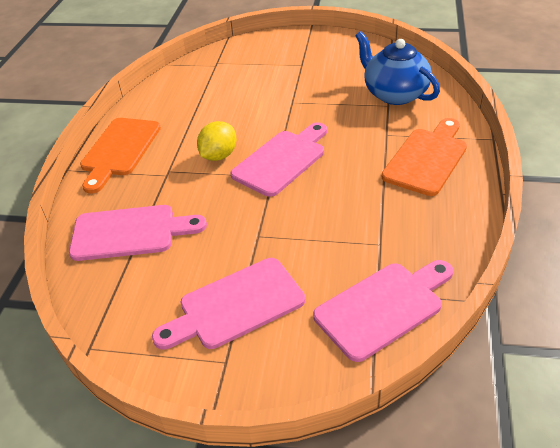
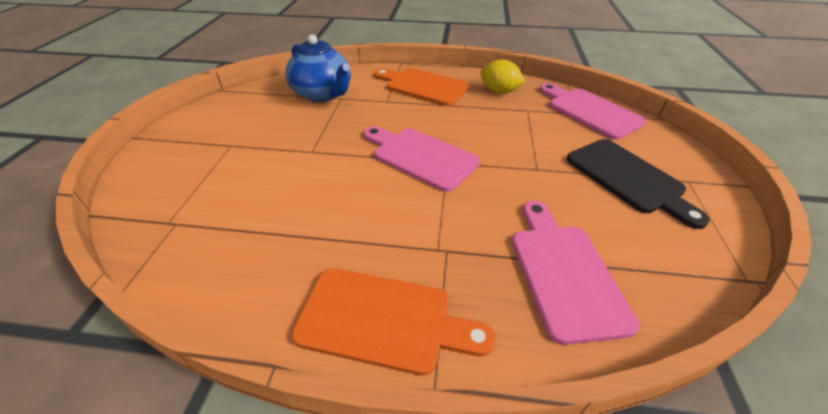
camera: 95 degrees left, 0 degrees up
pink cutting board [152,258,305,350] -> black cutting board [566,139,710,229]
yellow lemon [197,121,237,161] -> yellow lemon moved to [480,59,526,94]
blue teapot [355,31,440,105] -> blue teapot turned 90 degrees counterclockwise [285,34,351,102]

